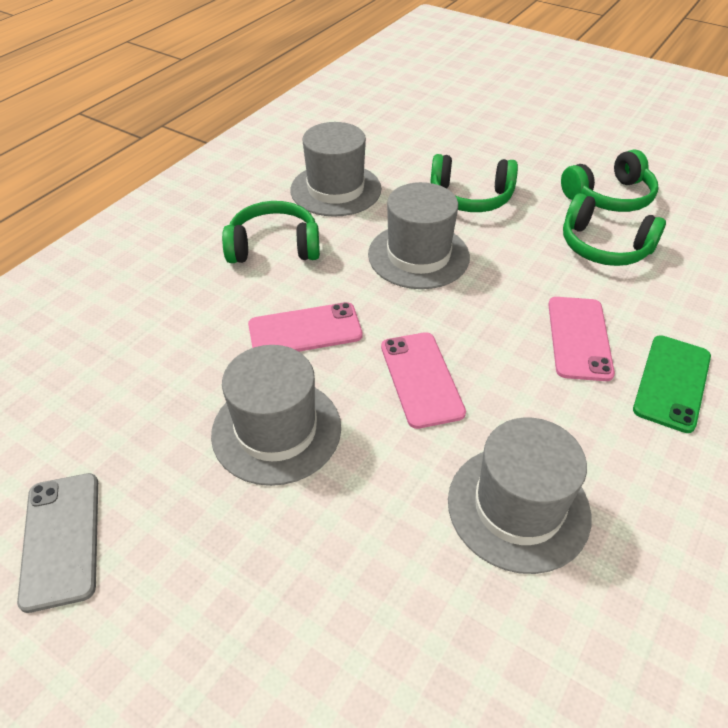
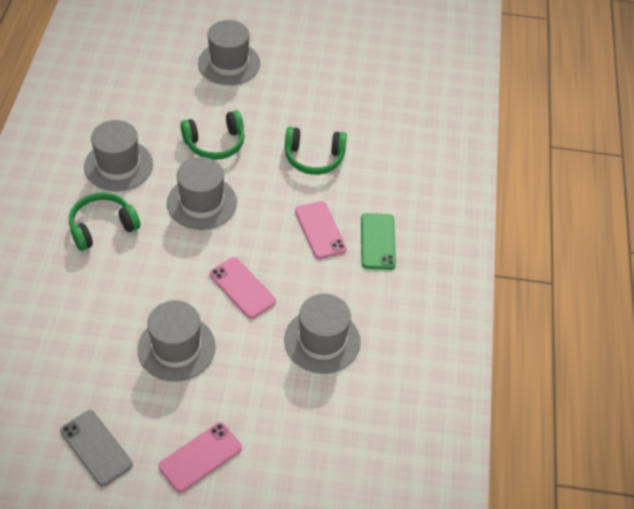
camera: 30 degrees left, 5 degrees up
pink phone [248,302,363,352] -> pink phone moved to [159,422,242,493]
green headphones [561,149,658,212] -> none
none -> grey hat [198,20,260,85]

